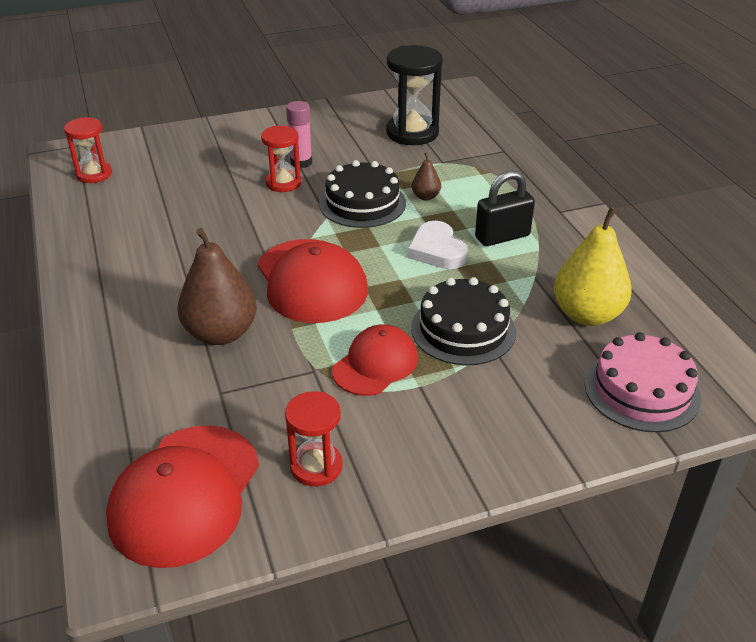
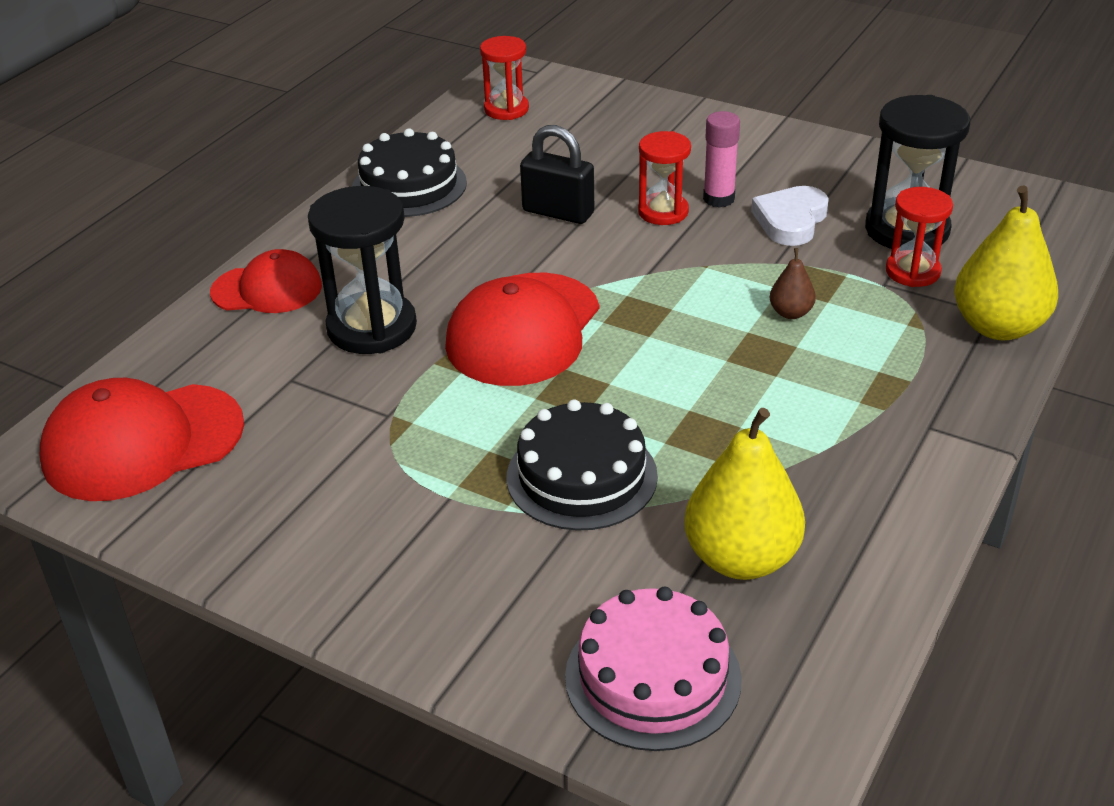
camera: 50 degrees right, 0 degrees up
brown pear [177,228,257,345] -> black hourglass [308,186,417,354]
red hourglass [285,391,343,486] -> red hourglass moved to [886,187,953,287]
black cake [319,160,406,228] -> black cake moved to [352,128,467,217]
red cap [332,324,418,396] -> red cap moved to [210,249,322,313]
white heart [408,221,468,269] -> white heart moved to [751,186,829,246]
black padlock [475,171,535,246] -> black padlock moved to [520,125,594,224]
none -> yellow pear [954,185,1058,340]

